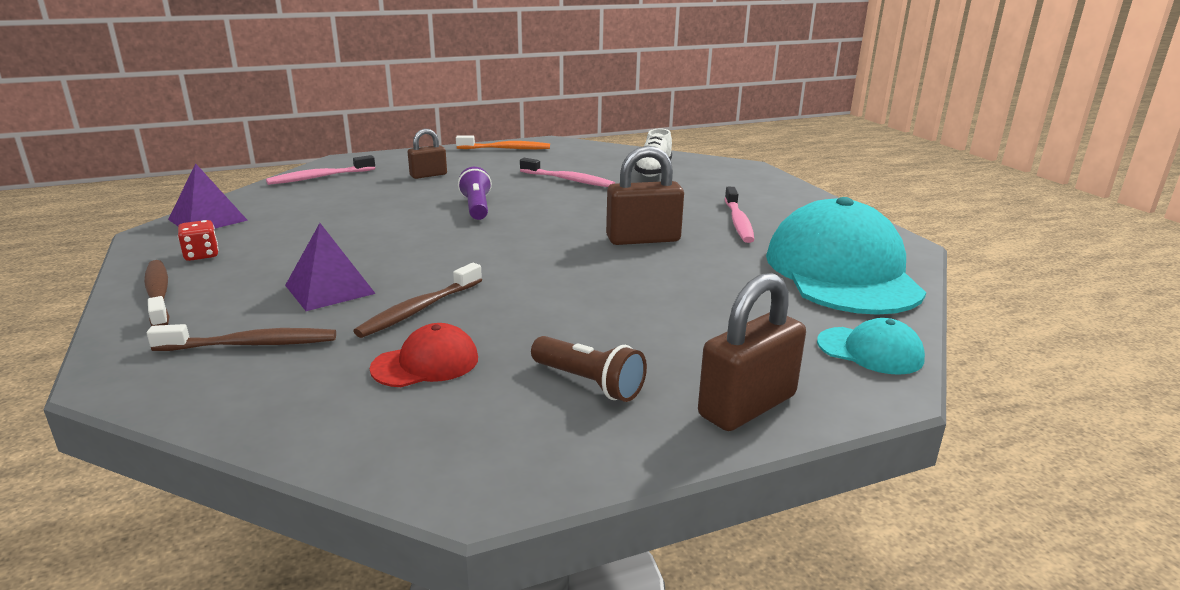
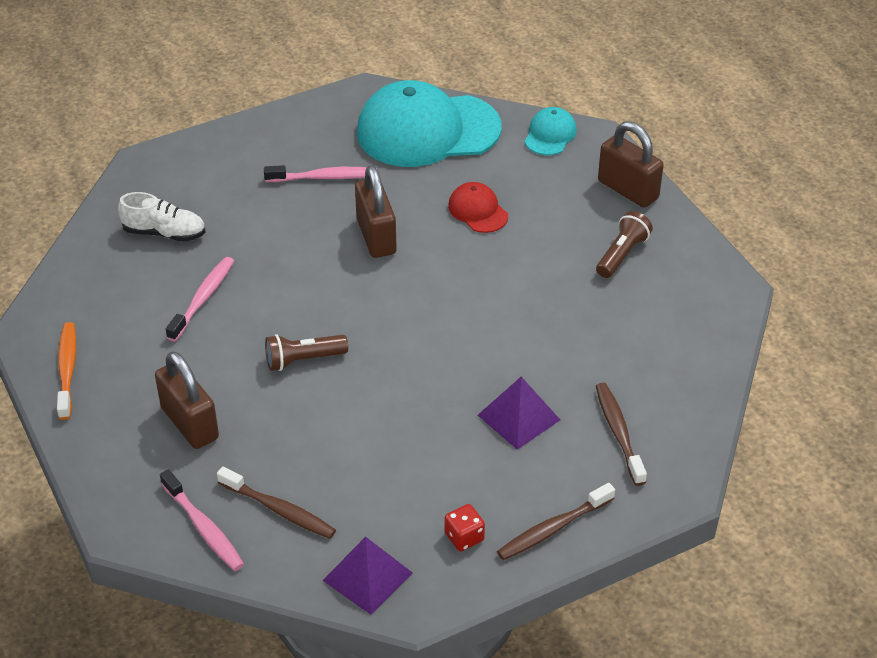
camera: 95 degrees left, 20 degrees up
brown toothbrush [353,263,482,338] -> brown toothbrush moved to [217,467,336,539]
red cap [370,323,478,387] -> red cap moved to [448,182,508,233]
brown padlock [408,129,447,179] -> brown padlock [155,351,219,449], size x1.64
purple flashlight [458,167,492,220] -> brown flashlight [265,334,348,371]

